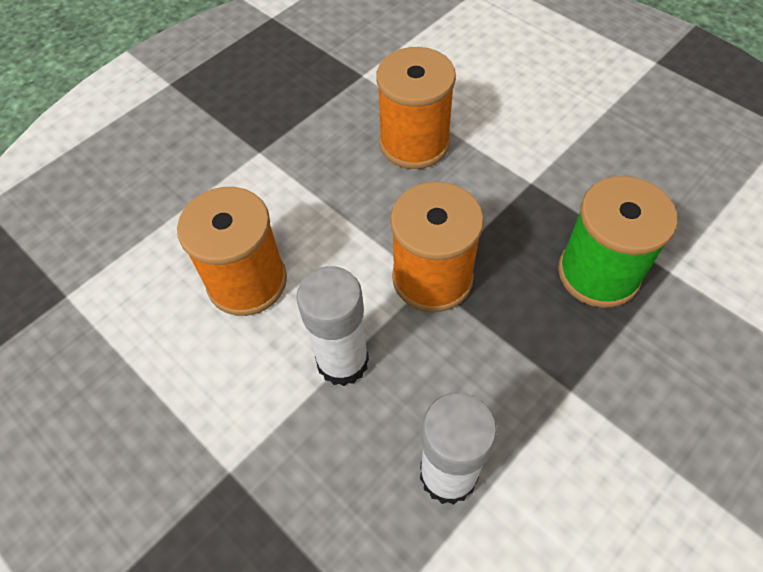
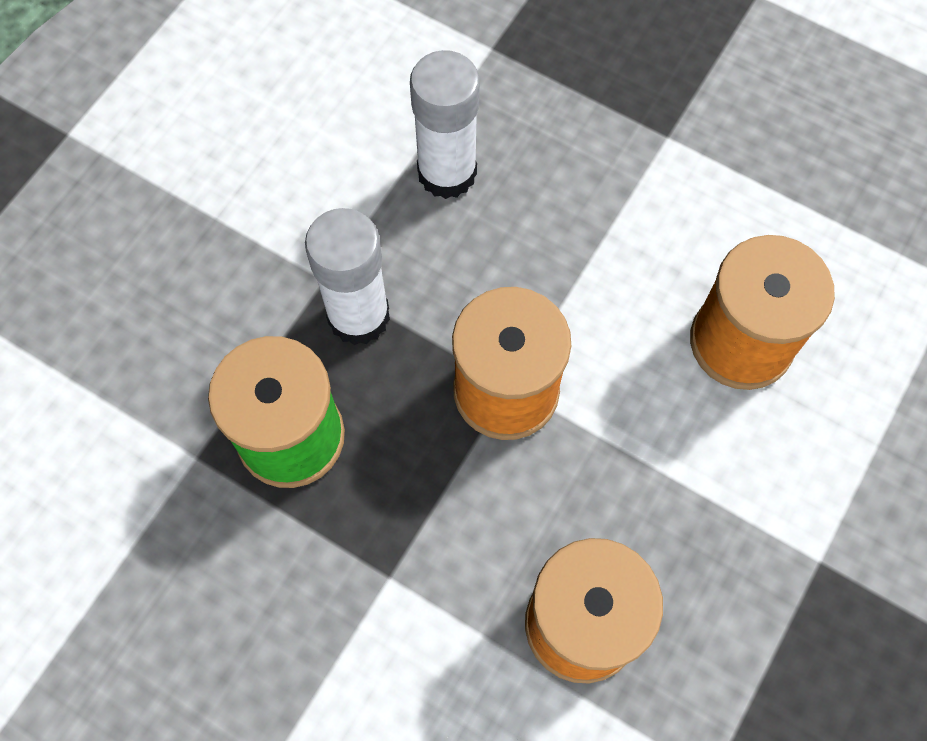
camera: 165 degrees right, 10 degrees up
white glue stick [296,266,369,386] -> white glue stick moved to [305,208,390,345]

